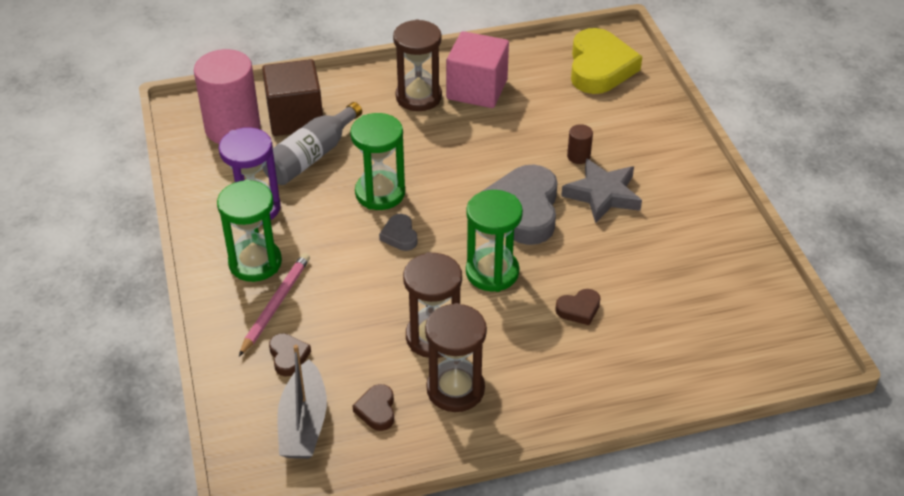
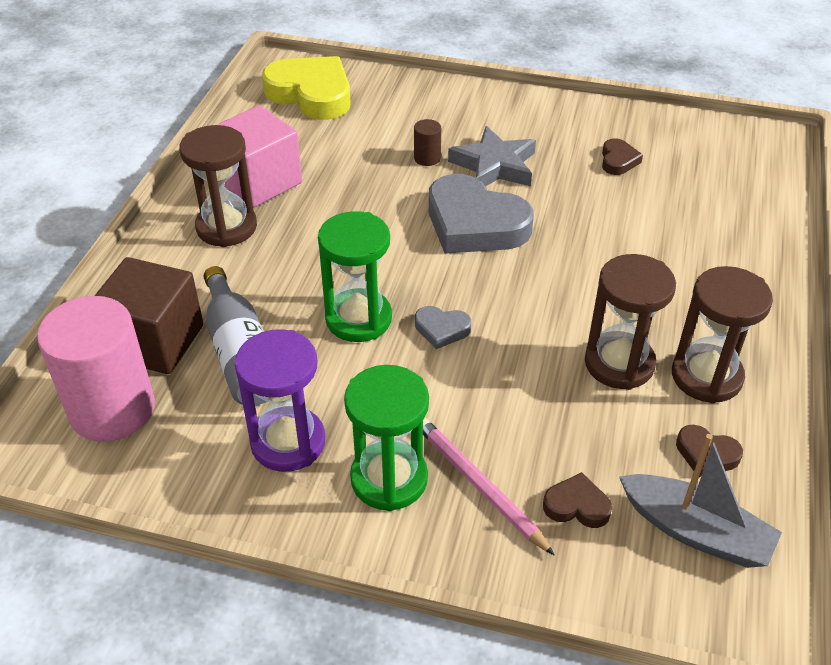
camera: 60 degrees left, 0 degrees up
green hourglass [466,190,523,292] -> none
brown heart [555,289,600,325] -> brown heart moved to [602,138,643,175]

